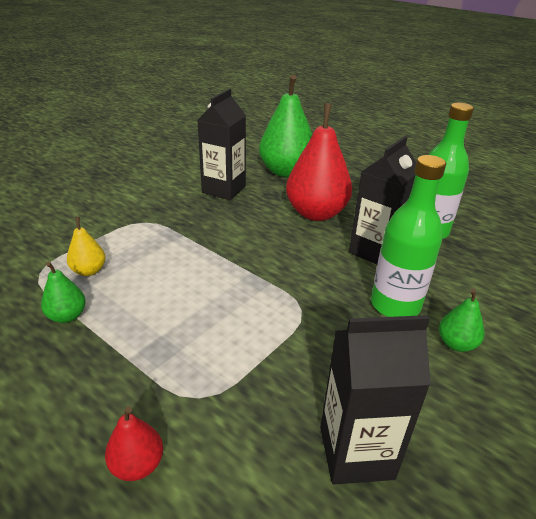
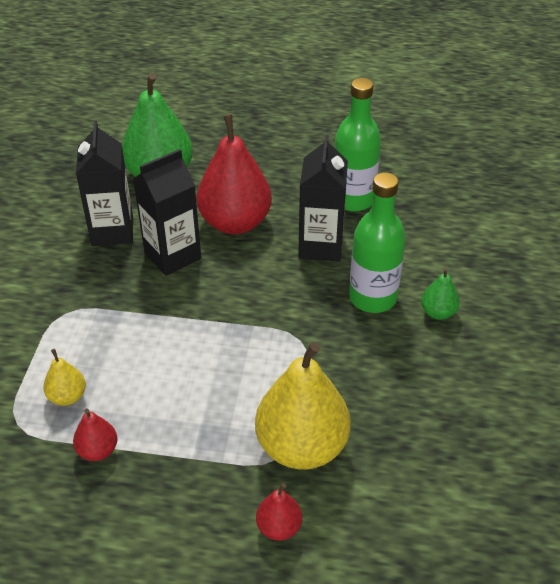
camera: 30 degrees left, 10 degrees up
green pear [41,262,86,323] -> red pear [73,408,117,461]
black carton [320,315,431,484] -> black carton moved to [133,149,201,276]
none -> yellow pear [255,342,351,470]

